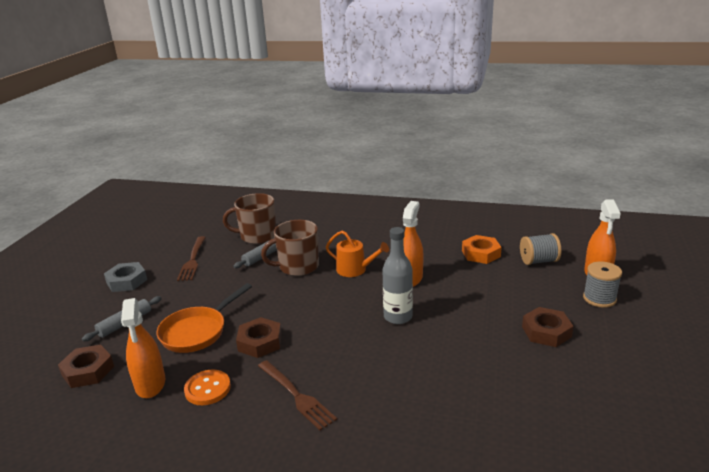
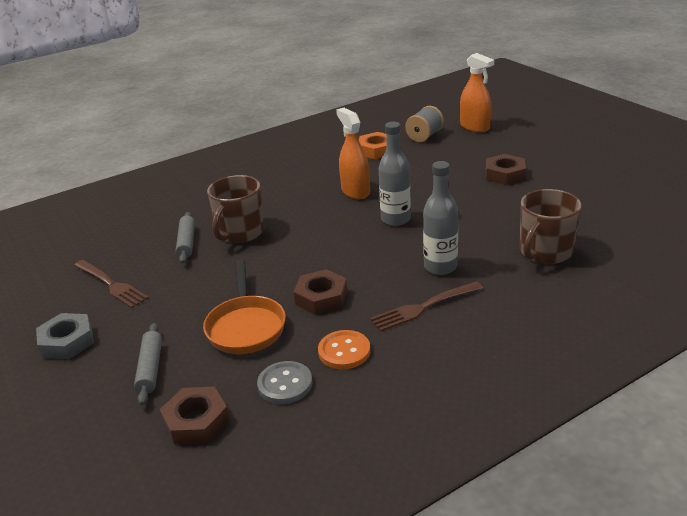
camera: 45 degrees left, 5 degrees up
orange spray bottle [121,298,165,398] -> grey button [257,361,312,404]
brown mug [223,193,276,244] -> brown mug moved to [520,189,581,264]
brown fork [258,360,337,431] -> brown fork turned 150 degrees clockwise [370,281,483,332]
orange watering can [326,231,389,277] -> none
grey spool [583,261,622,308] -> none
none -> grey bottle [423,161,458,275]

